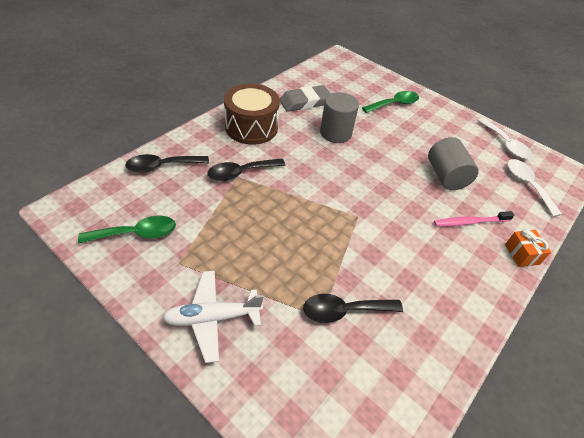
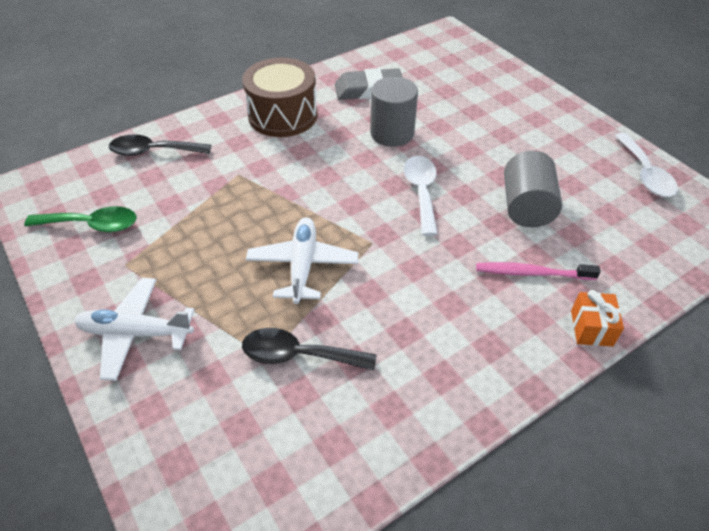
camera: 20 degrees right, 0 degrees up
black spoon [207,159,285,181] -> none
green spoon [362,91,419,113] -> none
white spoon [508,159,562,217] -> white spoon moved to [404,156,438,236]
none -> white plane [246,217,358,304]

